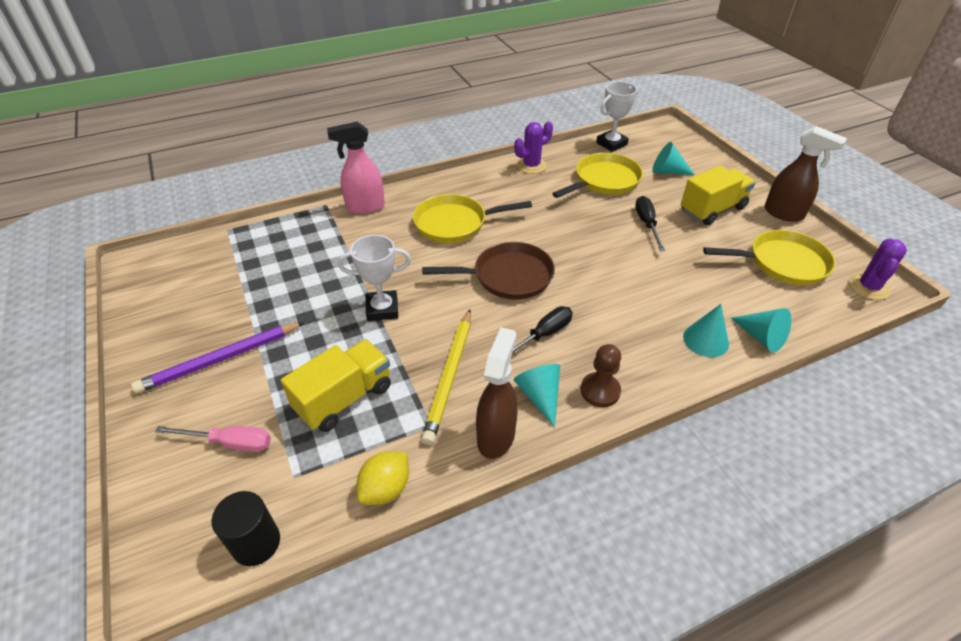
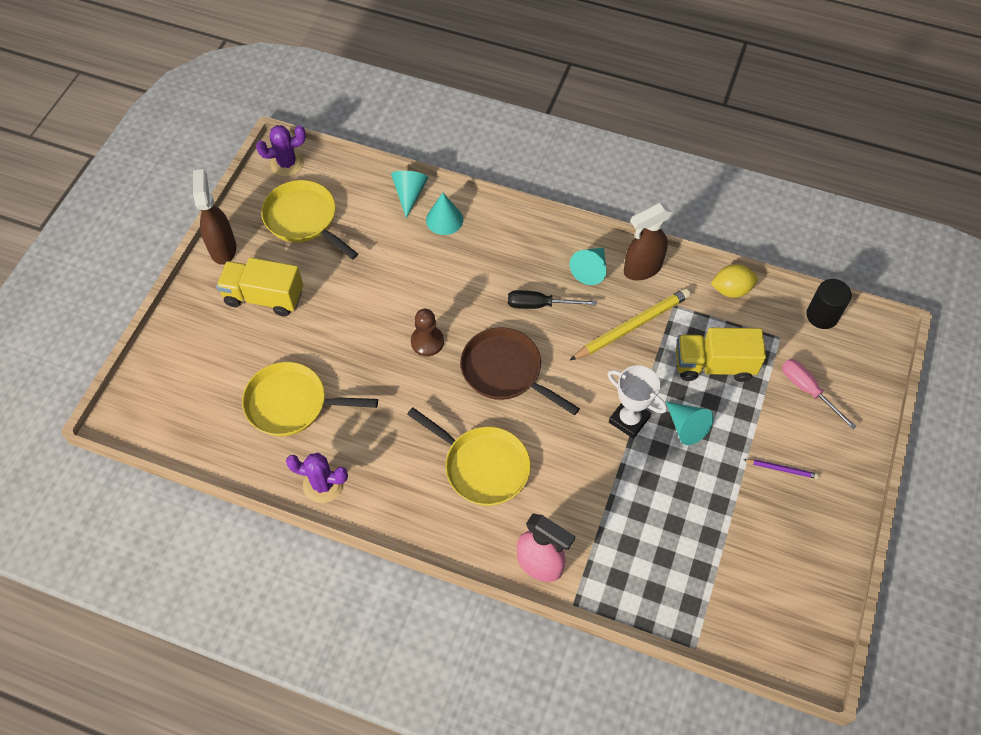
camera: 135 degrees left, 15 degrees up
purple pencil [131,322,305,394] -> purple pencil [743,459,820,479], size x0.48
brown pawn [581,344,621,407] -> brown pawn moved to [411,309,444,356]
white trophy [596,81,638,152] -> none
black screwdriver [635,196,665,251] -> none
turquoise cone [652,142,695,175] -> turquoise cone moved to [666,402,714,445]

